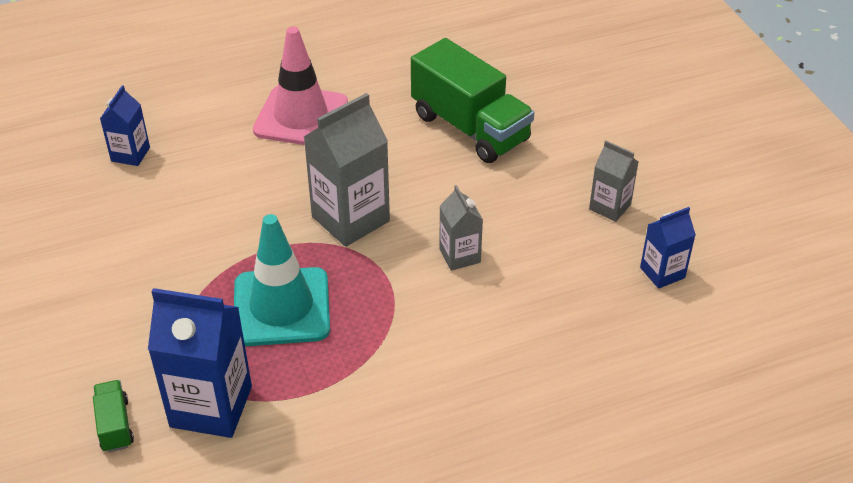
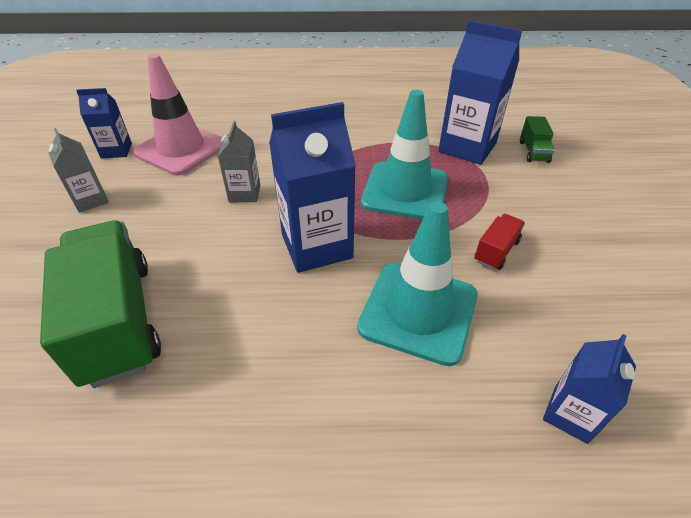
camera: 160 degrees left, 0 degrees up
pink traffic cone [253,26,348,145] -> pink traffic cone moved to [133,54,223,175]
grey carton [304,93,390,247] -> blue carton [269,102,356,273]
none -> turquoise traffic cone [357,201,478,366]
none -> red truck [474,214,525,270]

